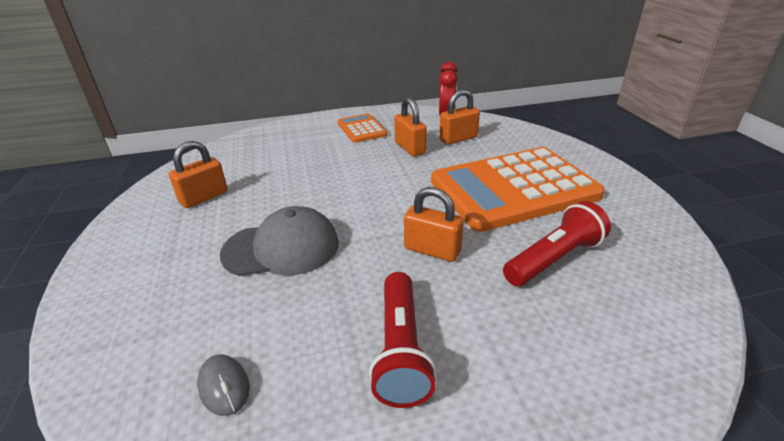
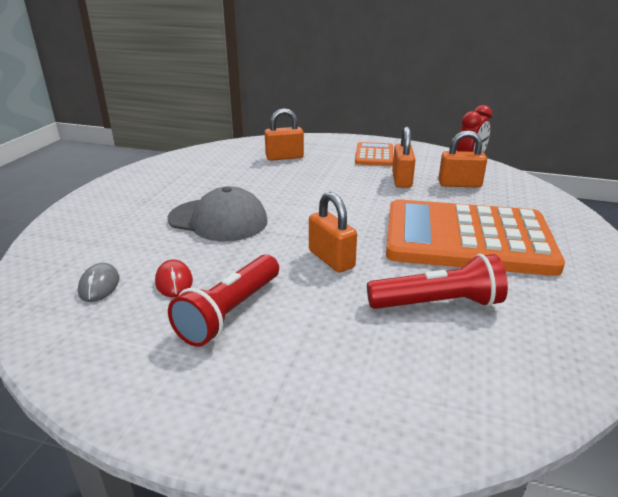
camera: 30 degrees right, 5 degrees down
orange padlock [169,141,228,208] -> orange padlock moved to [265,108,304,161]
none -> red mouse [155,259,193,297]

